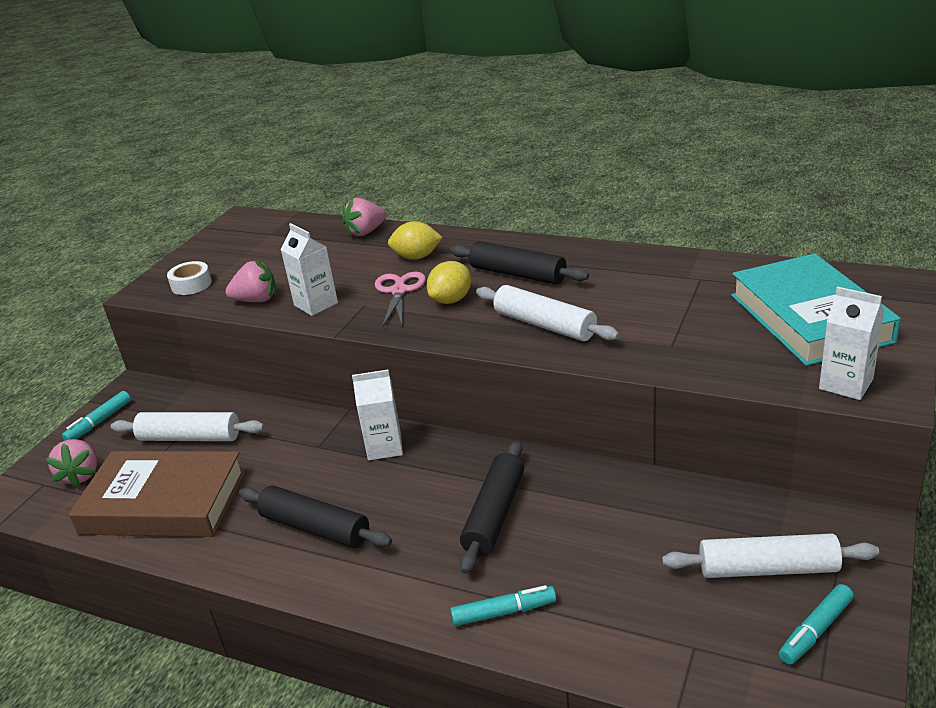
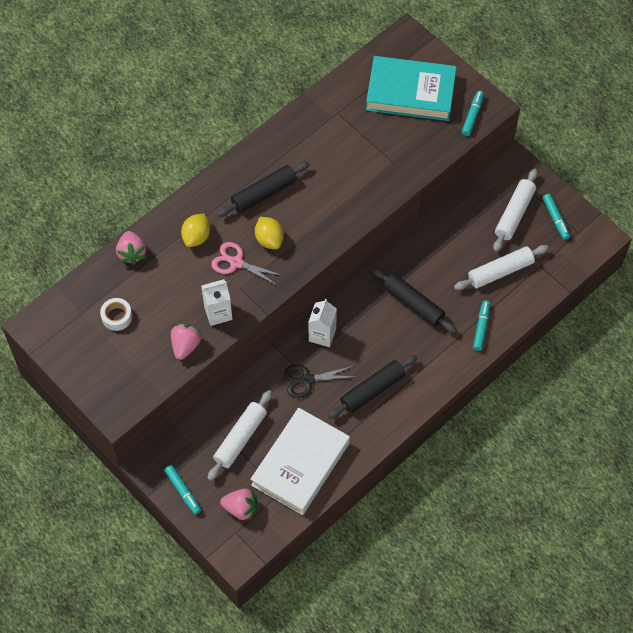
camera: 70 degrees left, 30 degrees up
brown book [69,451,245,537] -> white book [251,408,350,515]
white tape [167,261,212,295] -> white tape moved to [100,298,132,331]
white rolling pin [476,285,619,341] -> white rolling pin moved to [454,245,548,290]
white carton [819,287,884,400] -> turquoise marker [462,90,484,136]
none -> black scissors [284,365,355,398]

